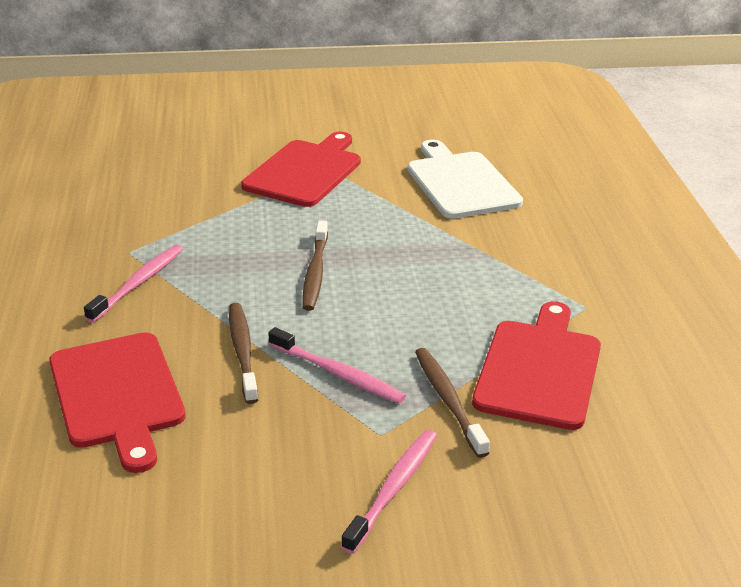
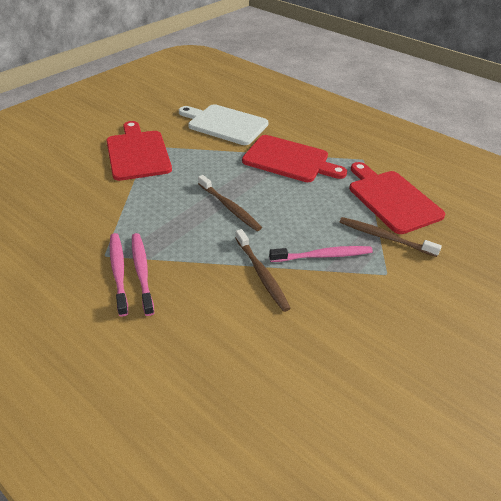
camera: 45 degrees left, 10 degrees up
red cutting board [49,332,186,473] -> red cutting board moved to [242,135,347,182]
brown toothbrush [229,303,258,404] -> brown toothbrush turned 150 degrees counterclockwise [235,229,291,312]
pink toothbrush [341,430,437,554] -> pink toothbrush moved to [110,233,128,317]

